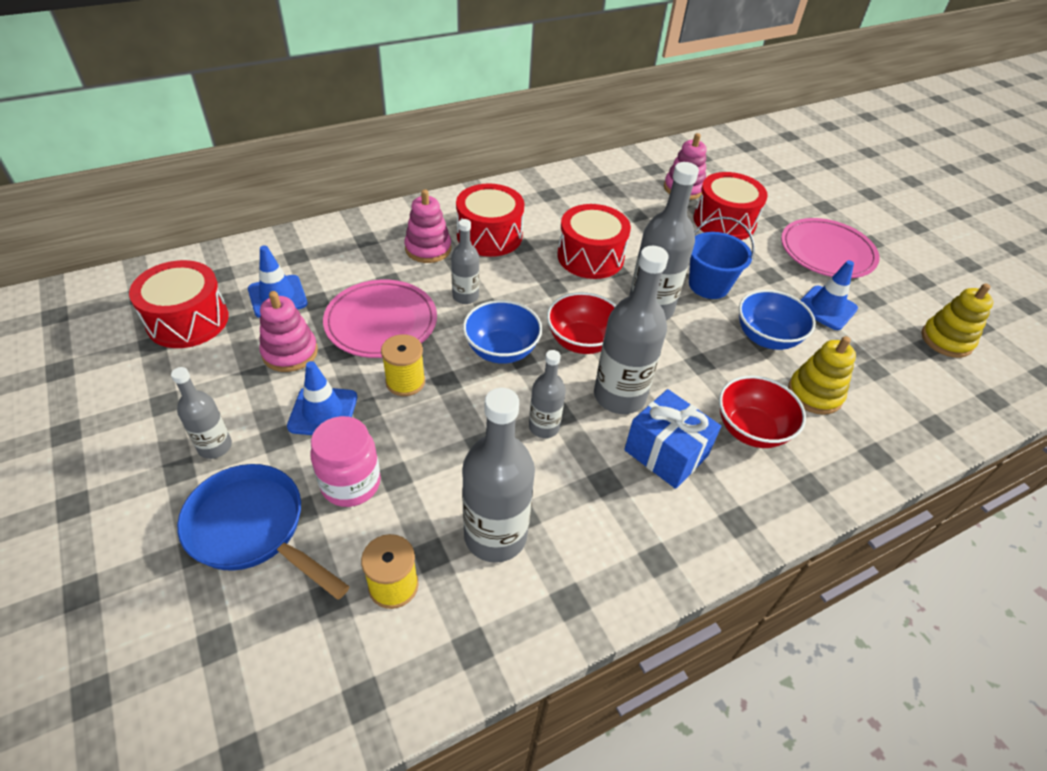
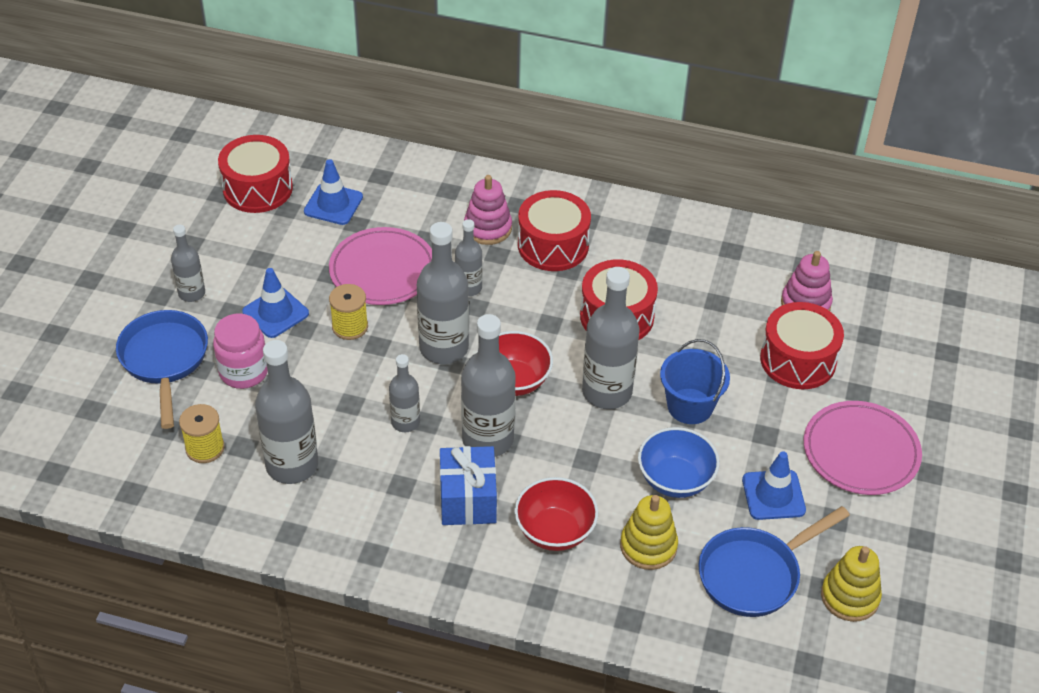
camera: 45 degrees right, 0 degrees up
pink stacking toy [259,291,318,372] -> none
blue bowl [463,300,542,364] -> grey bottle [417,222,469,364]
none -> blue pan [699,506,850,617]

